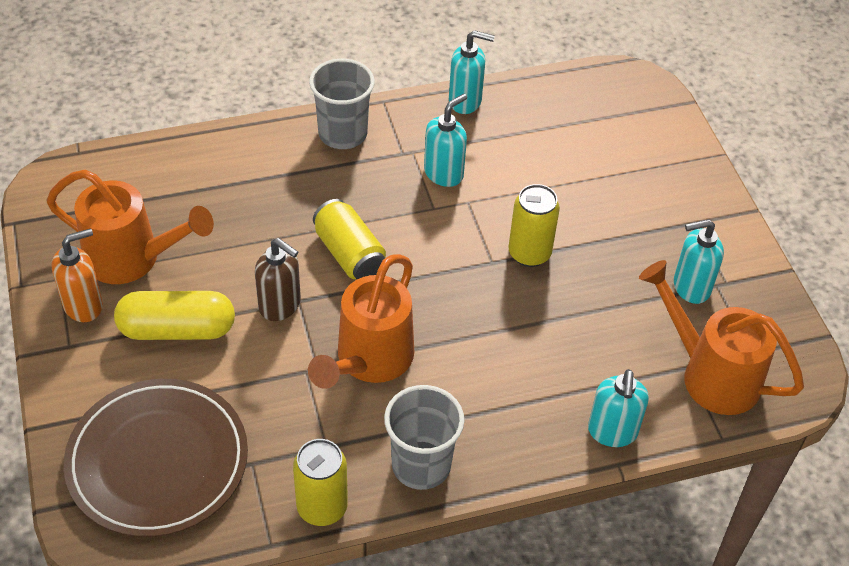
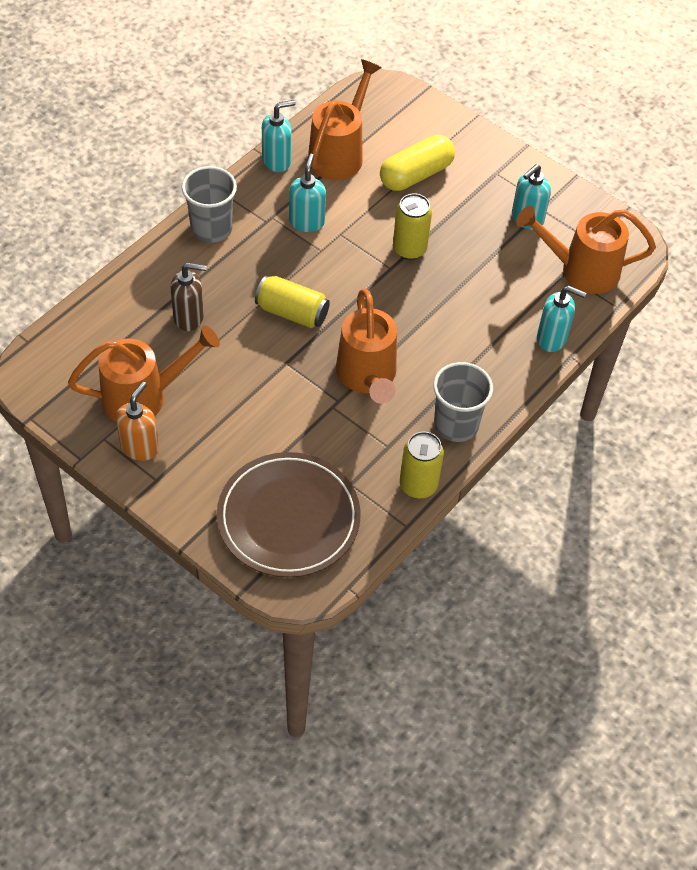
camera: 35 degrees left, 5 degrees up
yellow capsule [114,291,235,340] -> yellow capsule moved to [380,135,455,191]
brown soap dispenser [255,238,301,321] -> brown soap dispenser moved to [171,263,207,331]
turquoise soap dispenser [588,369,649,447] -> turquoise soap dispenser turned 45 degrees counterclockwise [537,286,586,352]
none -> orange watering can [308,59,382,180]

